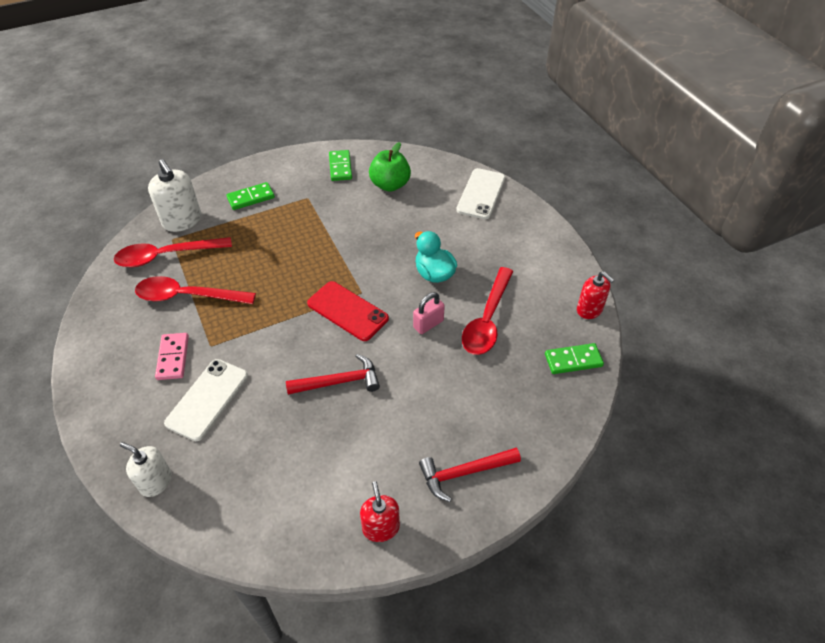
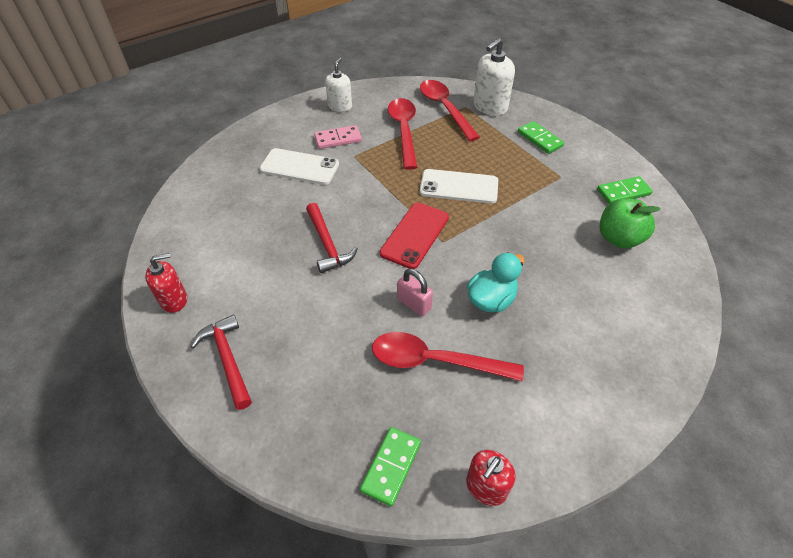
camera: 80 degrees right, 0 degrees up
white soap dispenser [120,442,172,497] -> white soap dispenser moved to [325,58,352,112]
white phone [456,168,505,219] -> white phone moved to [420,169,498,204]
green domino [545,343,604,374] -> green domino turned 45 degrees clockwise [360,427,421,507]

